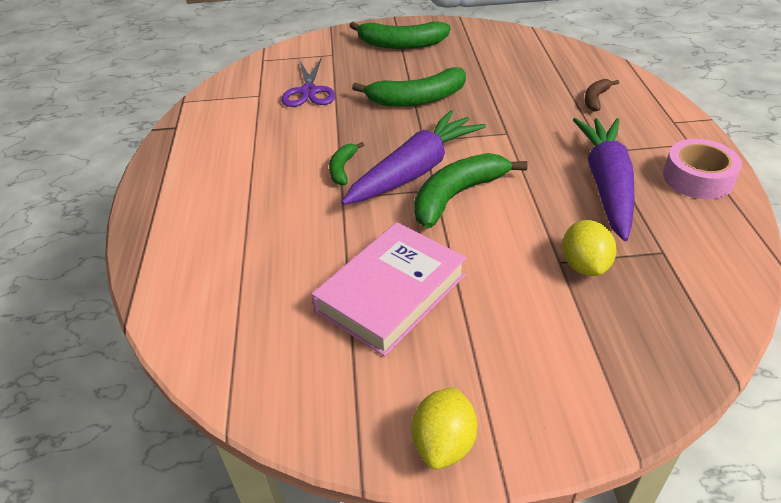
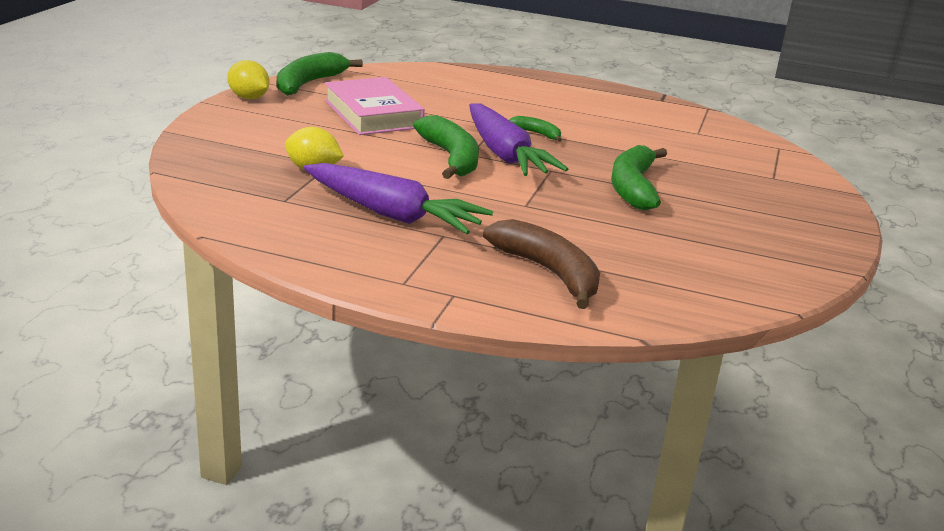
camera: 110 degrees right, 15 degrees down
purple scissors [281,57,335,107] -> none
green banana [349,22,451,49] -> green banana moved to [277,52,363,96]
brown banana [585,79,619,111] -> brown banana [483,219,600,309], size x1.92
pink tape [663,139,742,199] -> none

